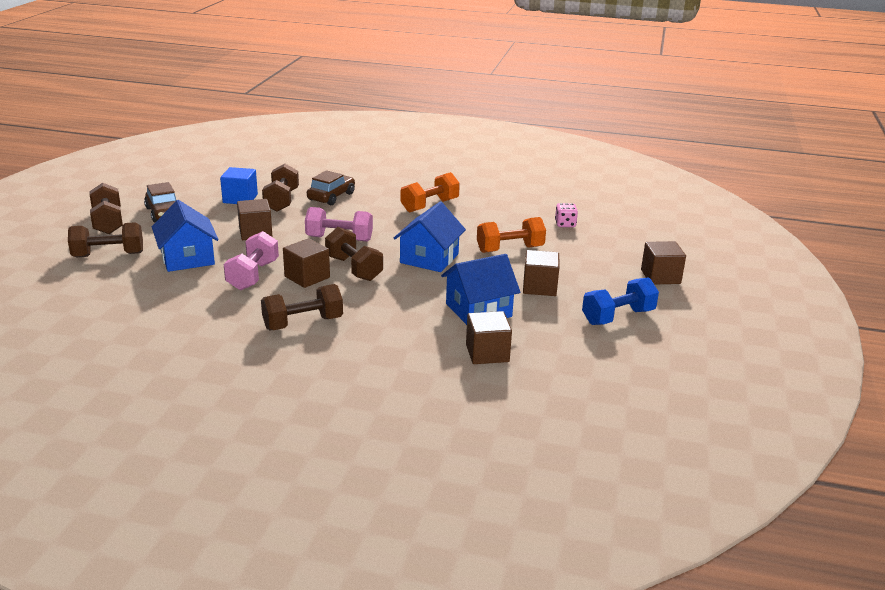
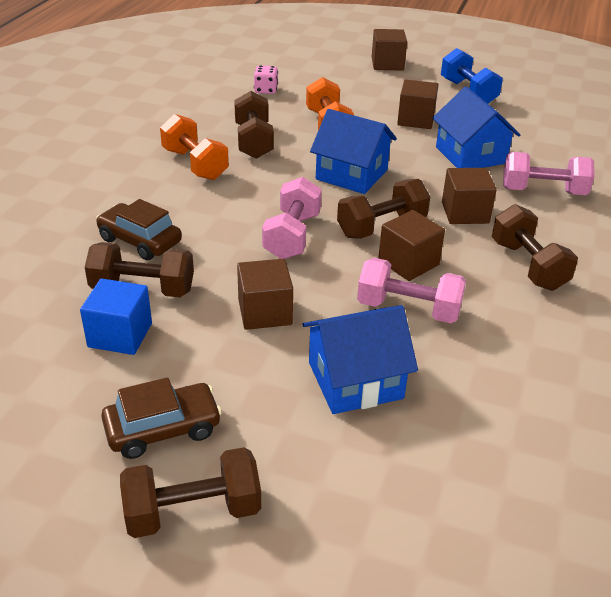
camera: 85 degrees left, 10 degrees up
brown dumbbell [68,222,143,257] -> brown dumbbell moved to [234,91,274,159]
brown cube [466,311,512,364] -> brown cube moved to [442,168,497,224]
none -> pink dumbbell [503,152,595,195]

